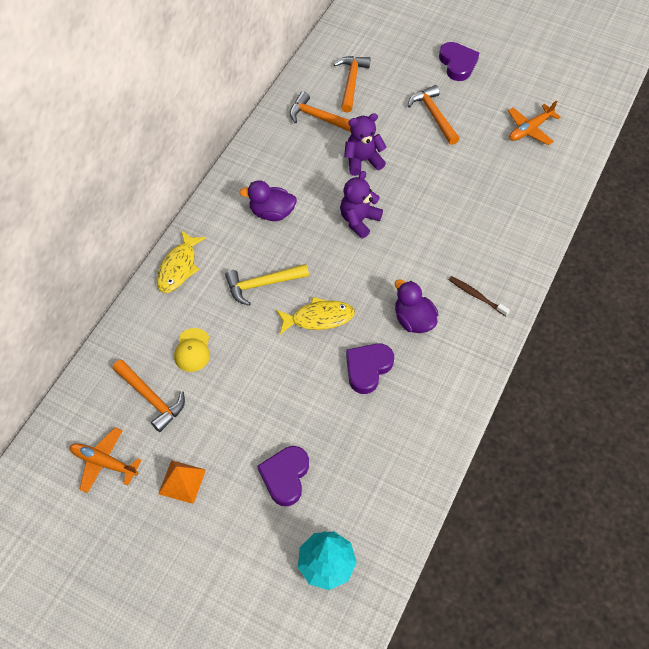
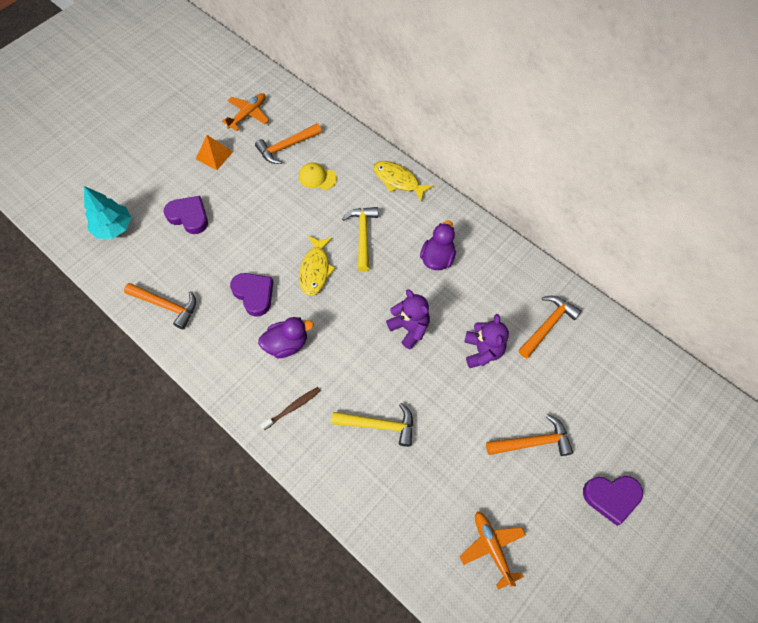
camera: 105 degrees right, 5 degrees up
orange hammer [334,56,371,112] -> orange hammer moved to [124,283,196,329]
none -> yellow hammer [331,403,413,447]

